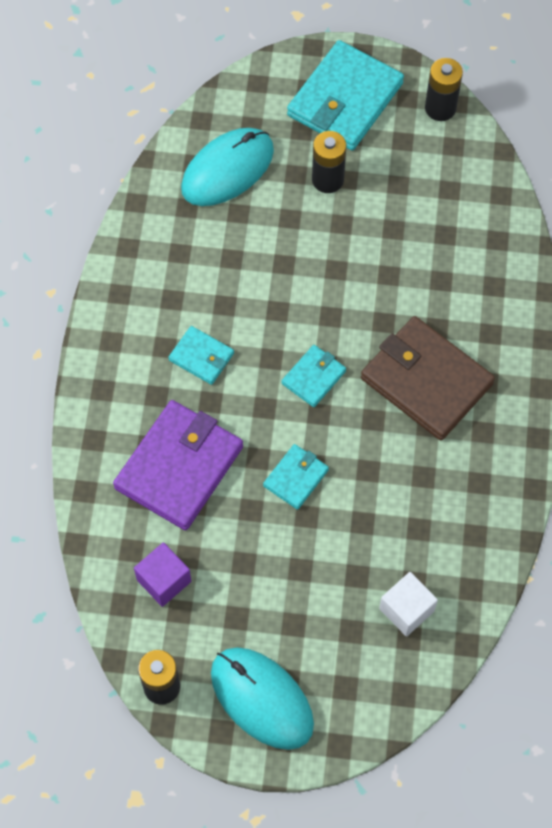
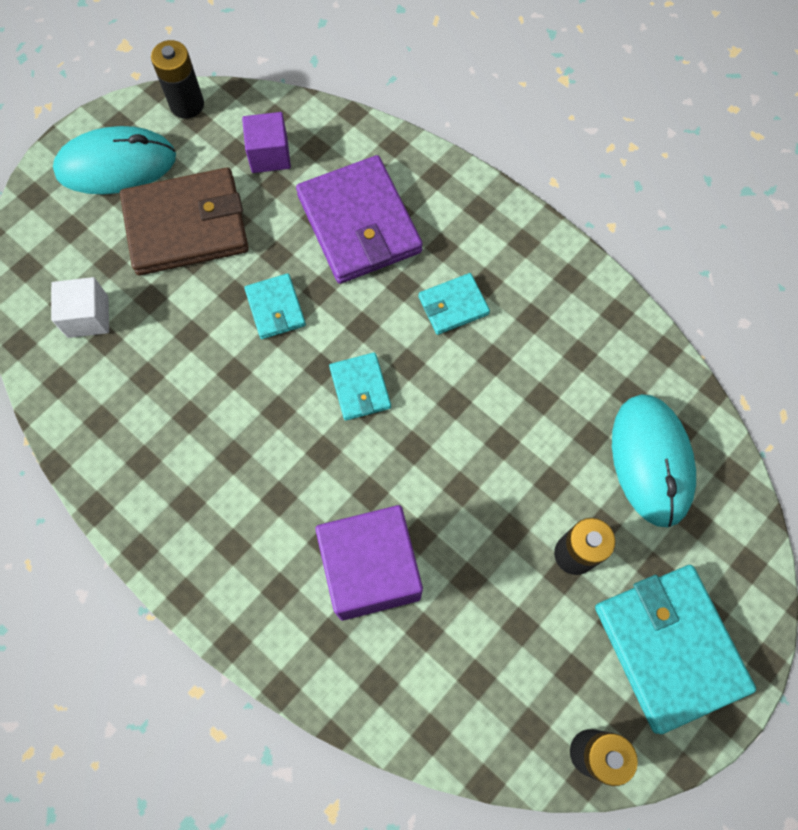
camera: 125 degrees right, 5 degrees up
brown wallet [361,316,495,441] -> brown wallet moved to [120,167,249,275]
none -> purple cube [315,505,423,620]

